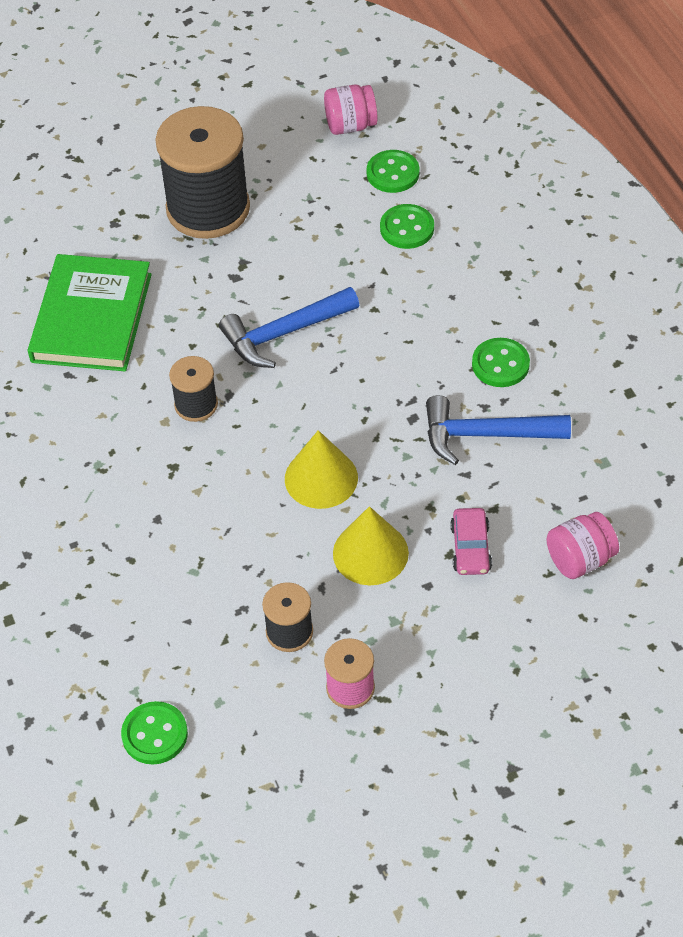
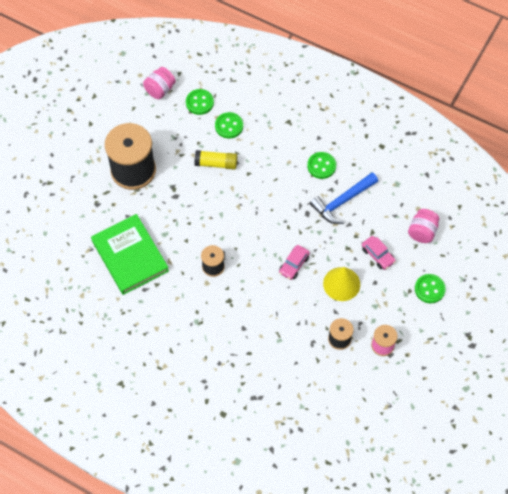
camera: 40 degrees left, 10 degrees up
green button [121,701,188,764] -> green button moved to [415,274,446,303]
blue hammer [219,287,359,368] -> none
yellow cone [285,430,358,509] -> pink car [279,245,310,280]
none -> yellow glue stick [194,150,237,170]

